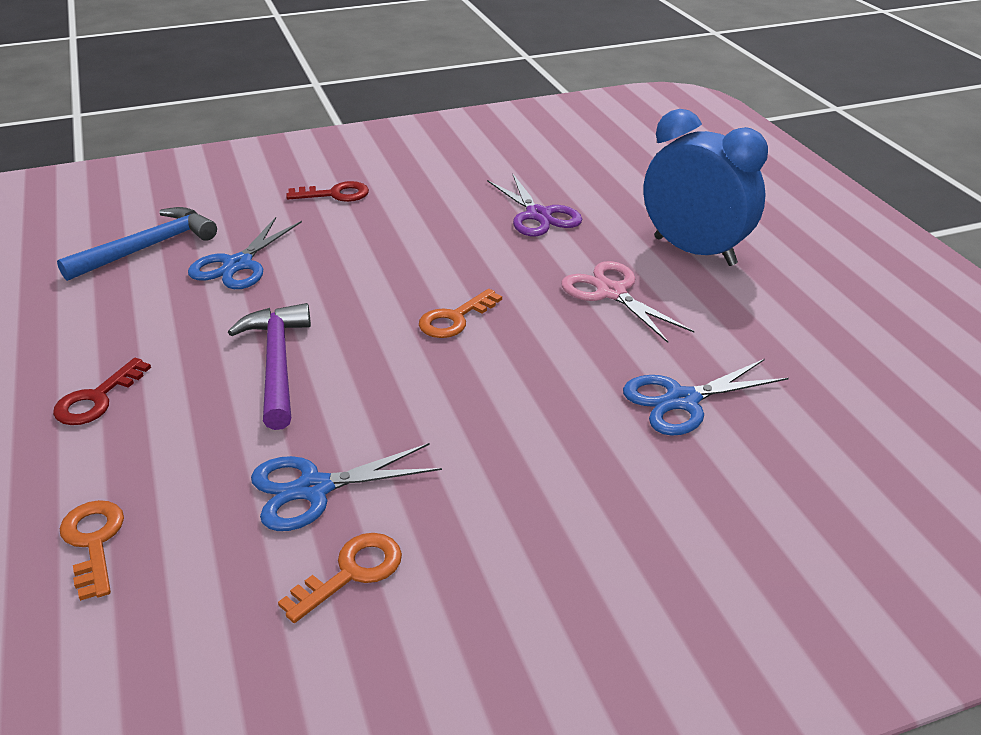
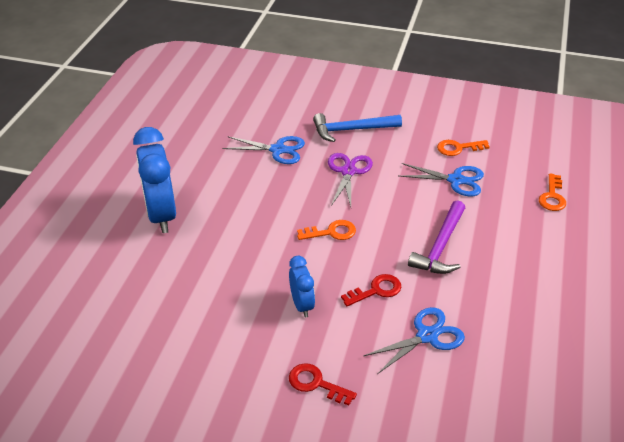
camera: 145 degrees left, 5 degrees up
red key [53,358,151,425] -> red key moved to [341,274,401,307]
blue hammer [57,207,217,281] -> blue hammer moved to [313,113,402,142]
purple scissors [487,173,582,236] -> purple scissors moved to [328,153,373,207]
pink scissors [561,261,694,343] -> none
none -> blue clock [289,256,315,317]

